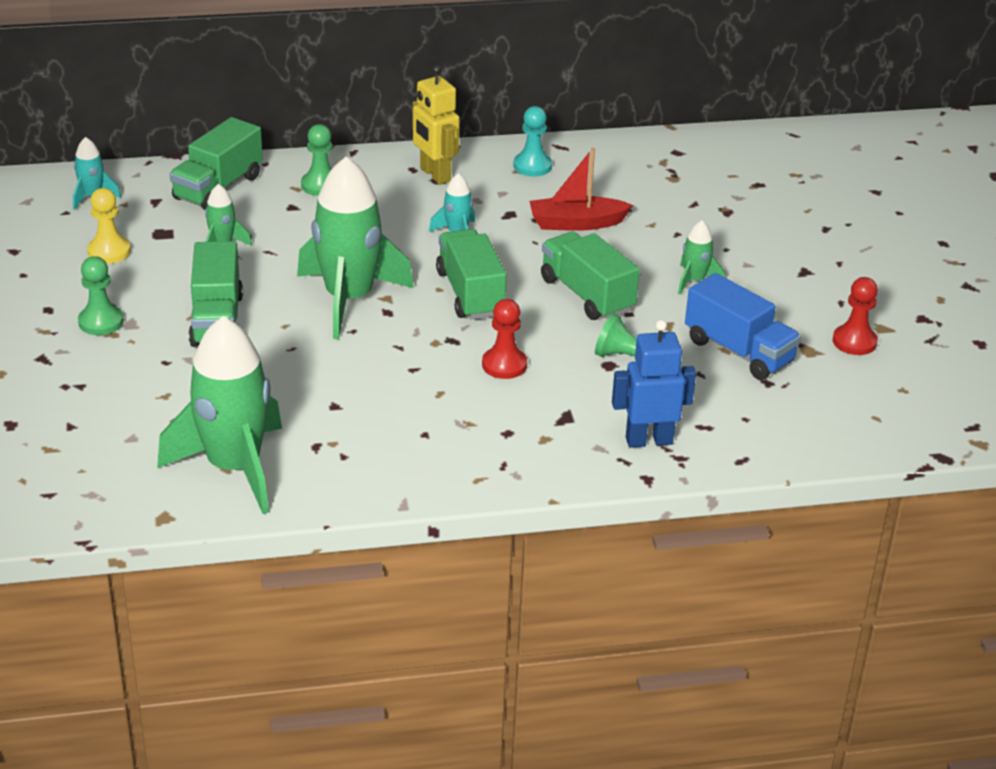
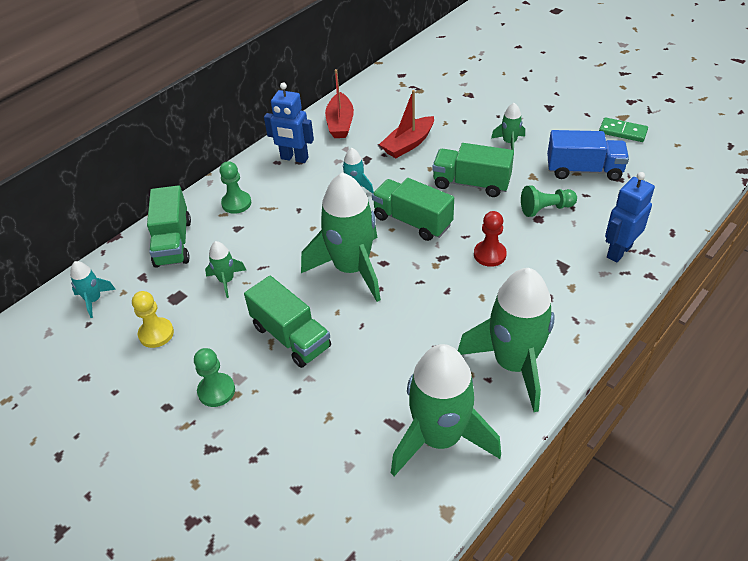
camera: 35 degrees left, 10 degrees up
yellow robot [413,65,460,184] -> blue robot [264,82,314,163]
turquoise pawn [513,106,552,177] -> red boat [325,69,354,138]
red pawn [833,277,878,355] -> green domino [599,117,648,142]
none -> green rocket [458,268,555,412]

